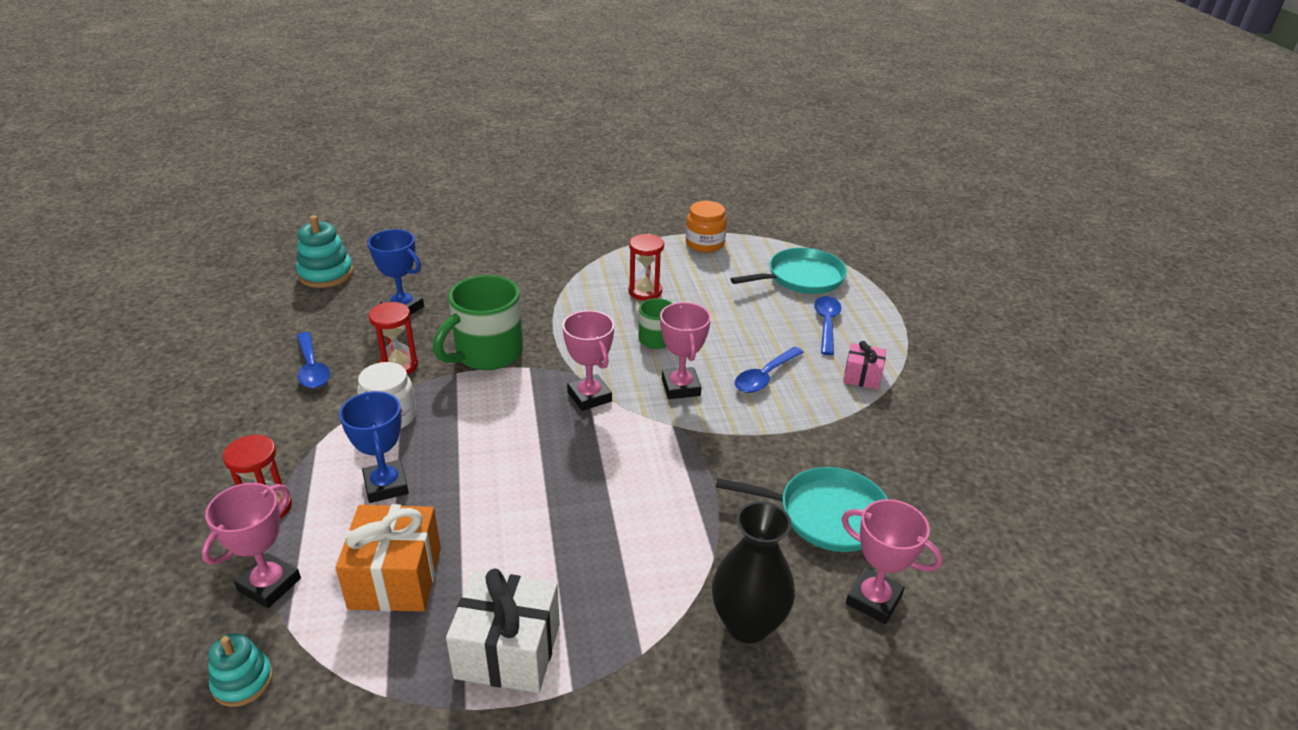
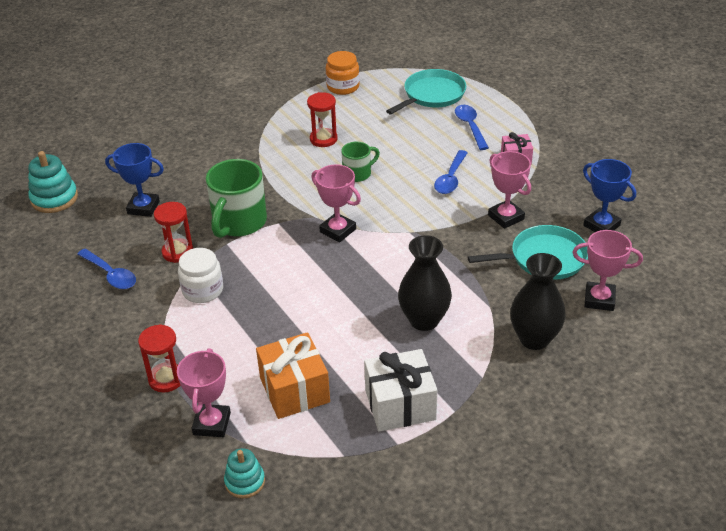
camera: 20 degrees left, 5 degrees up
blue trophy [339,391,409,503] -> blue trophy moved to [583,159,636,232]
pink trophy [660,302,711,399] -> pink trophy moved to [488,151,531,229]
none -> black vase [398,235,452,331]

